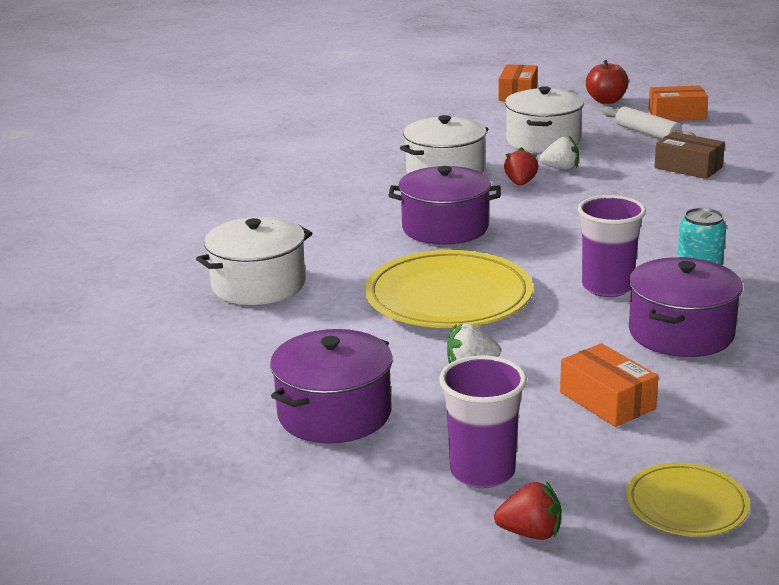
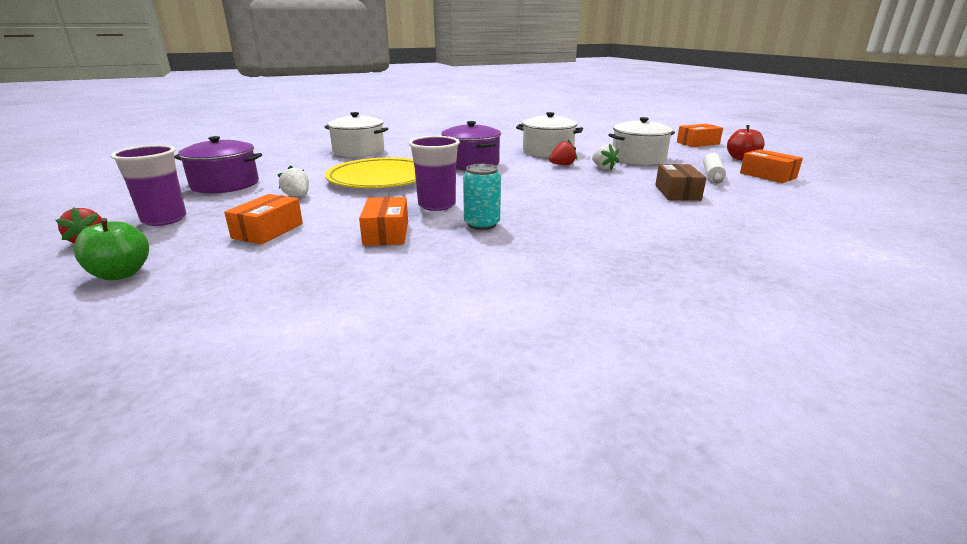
camera: 55 degrees right, 0 degrees up
yellow plate [626,463,750,537] -> green apple [74,218,149,280]
purple pot [629,257,743,357] -> orange box [359,197,408,246]

